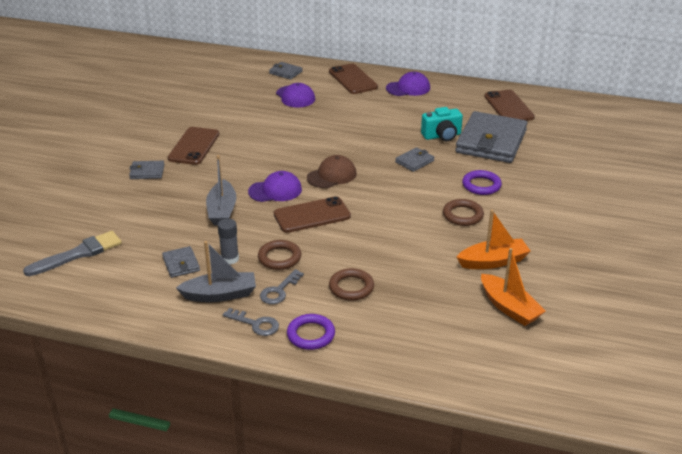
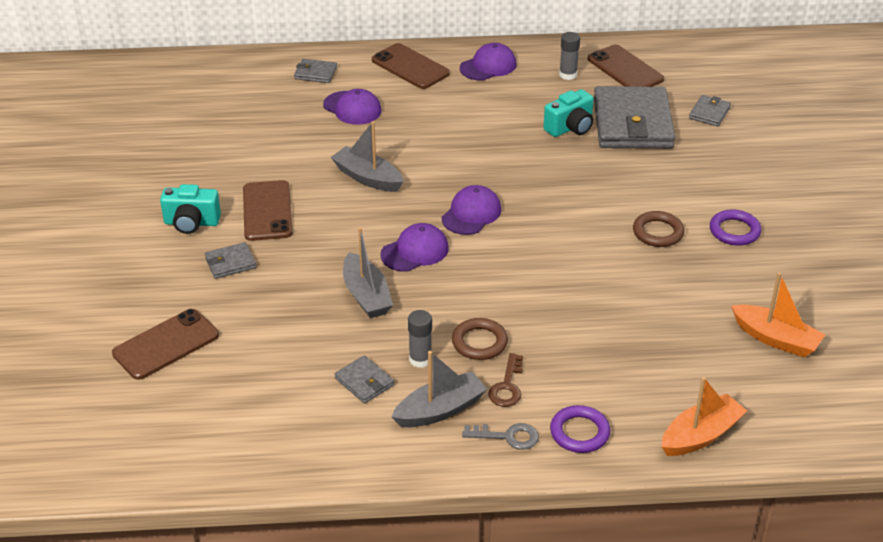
camera: 20 degrees left, 5 degrees up
grey brush [23,231,122,276] -> none
grey key [260,269,304,304] -> brown key [488,353,523,407]
brown phone [274,196,351,233] -> brown phone moved to [112,309,219,380]
brown cap [307,155,357,188] -> purple cap [442,185,501,235]
brown ring [329,268,374,301] -> none
grey wallet [395,147,434,172] -> grey wallet moved to [689,95,731,126]
orange boat [457,210,530,269] -> orange boat moved to [662,377,747,456]
purple ring [462,170,502,195] -> purple ring moved to [710,209,761,246]
none -> turquoise camera [160,184,221,234]
none -> grey boat [331,121,403,192]
none -> grey glue stick [559,32,580,80]

